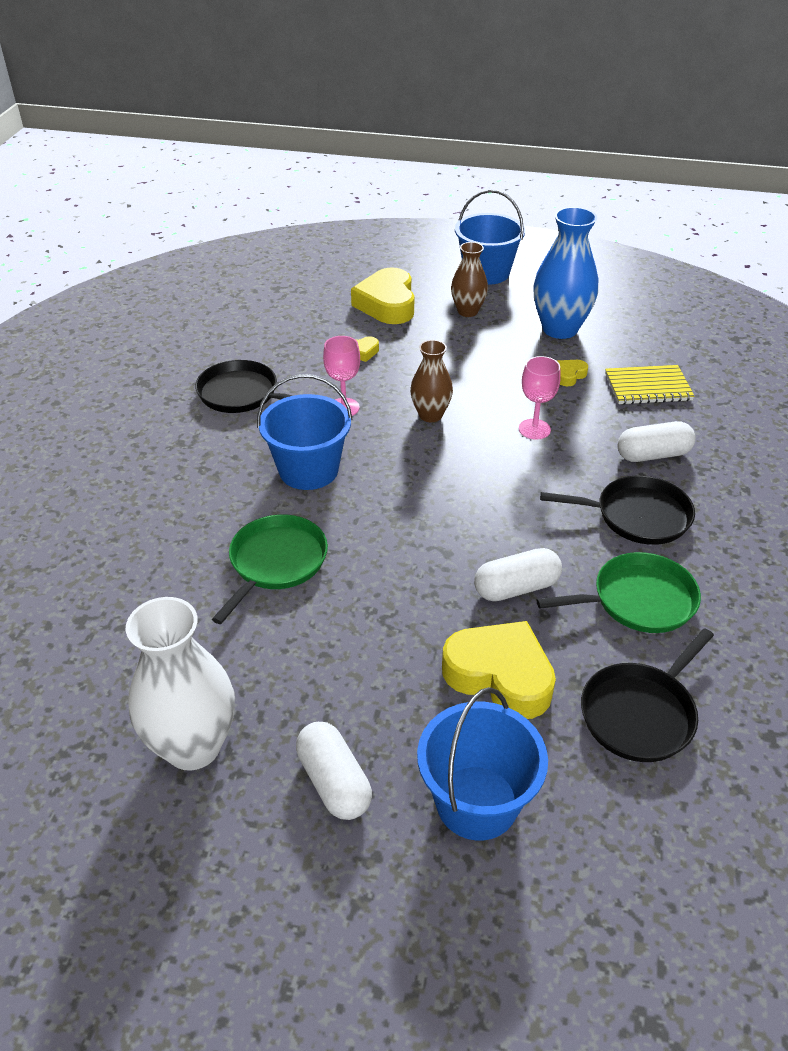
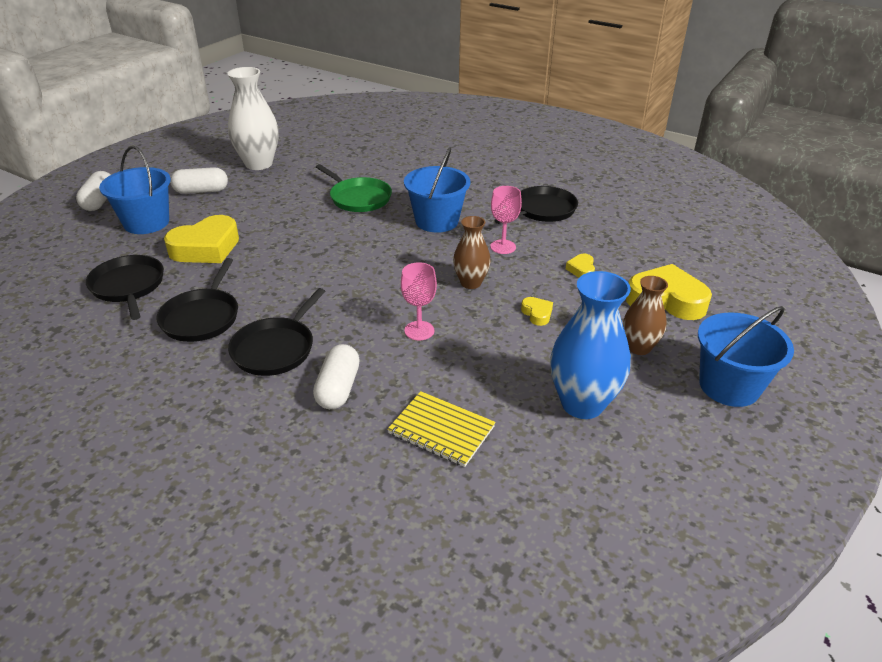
camera: 110 degrees right, 5 degrees down
white capsule [474,548,562,601] -> white capsule moved to [76,171,111,211]
green pan [536,552,701,633] -> black pan [157,258,238,342]
yellow heart [557,360,588,386] -> yellow heart moved to [521,297,553,326]
yellow notebook [605,365,695,405] -> yellow notebook turned 75 degrees counterclockwise [387,391,495,467]

